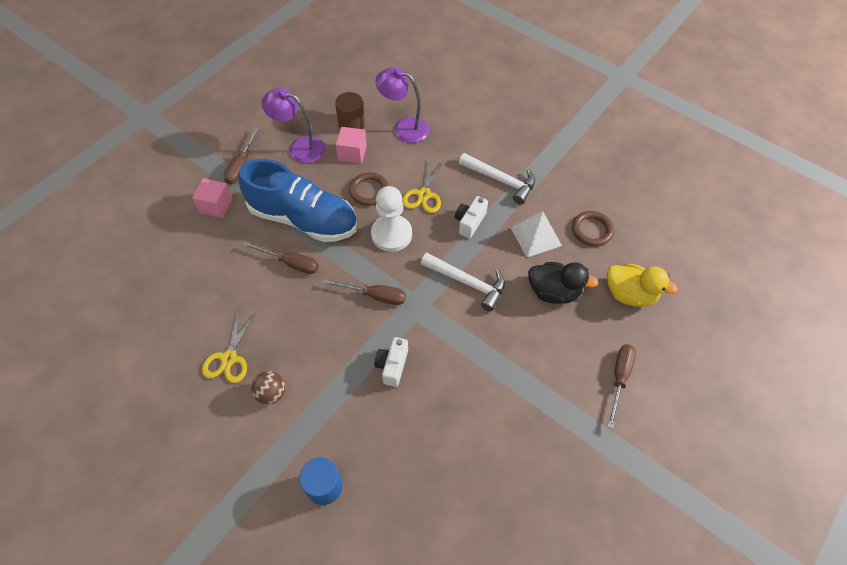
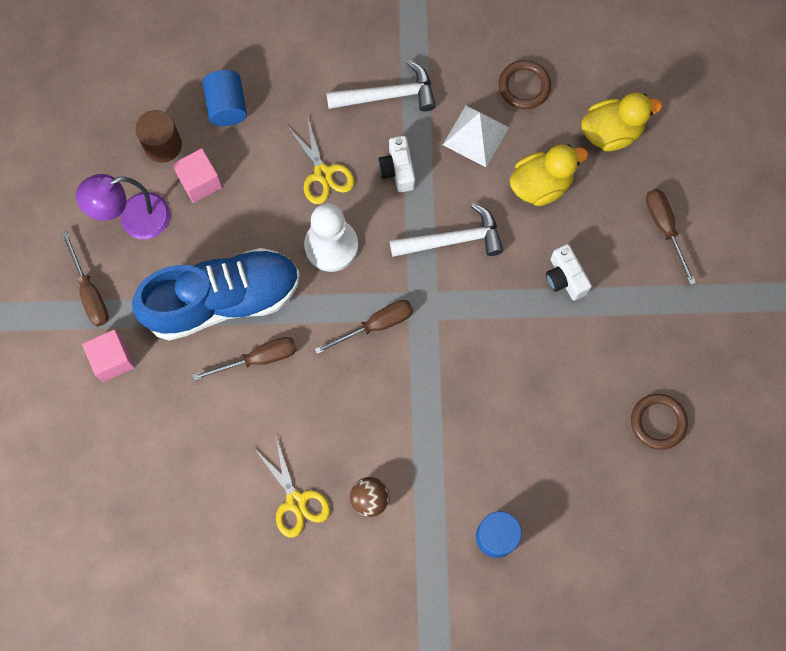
camera: 40 degrees left, 15 degrees up
brown ring [349,172,389,206] -> brown ring moved to [631,394,688,450]
white camera [374,337,408,387] -> white camera moved to [546,244,592,301]
purple lamp [375,67,429,143] -> blue cylinder [202,70,247,126]
black duck [528,262,598,304] -> yellow duck [510,144,588,206]

